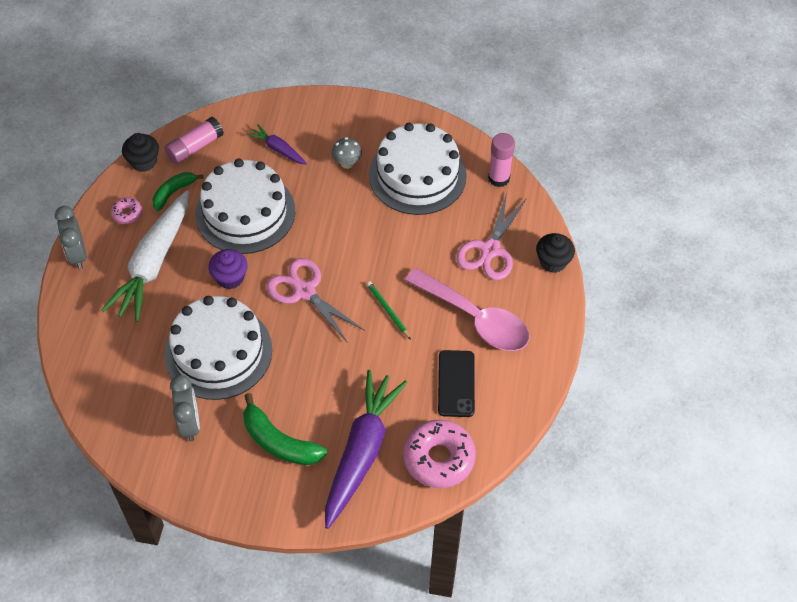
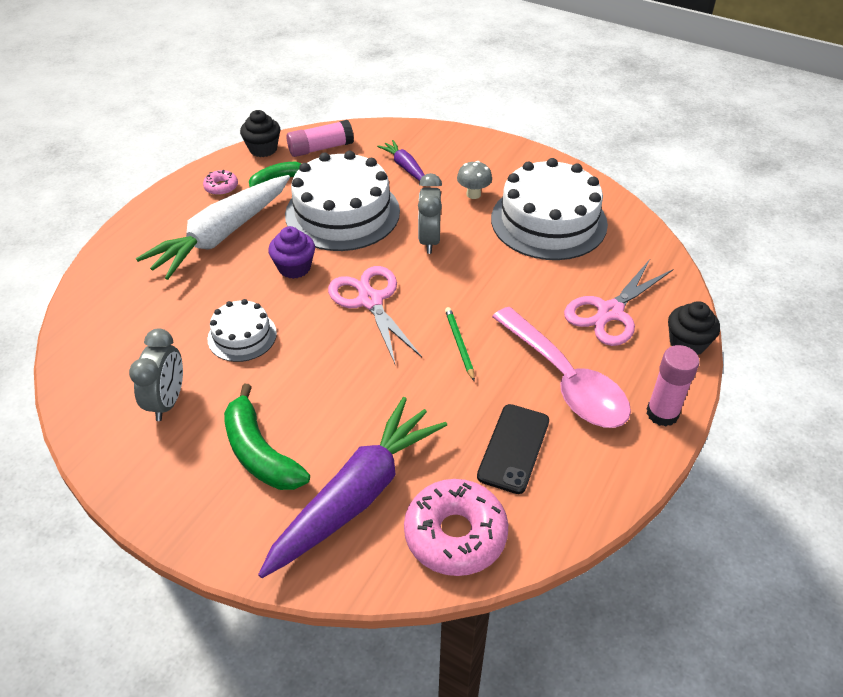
camera: 20 degrees right, 10 degrees down
grey clock [55,206,87,269] -> grey clock moved to [418,173,442,254]
white cake [164,296,272,400] -> white cake [208,299,277,362], size x0.52
pink glue stick [488,133,515,187] -> pink glue stick moved to [646,345,699,427]

